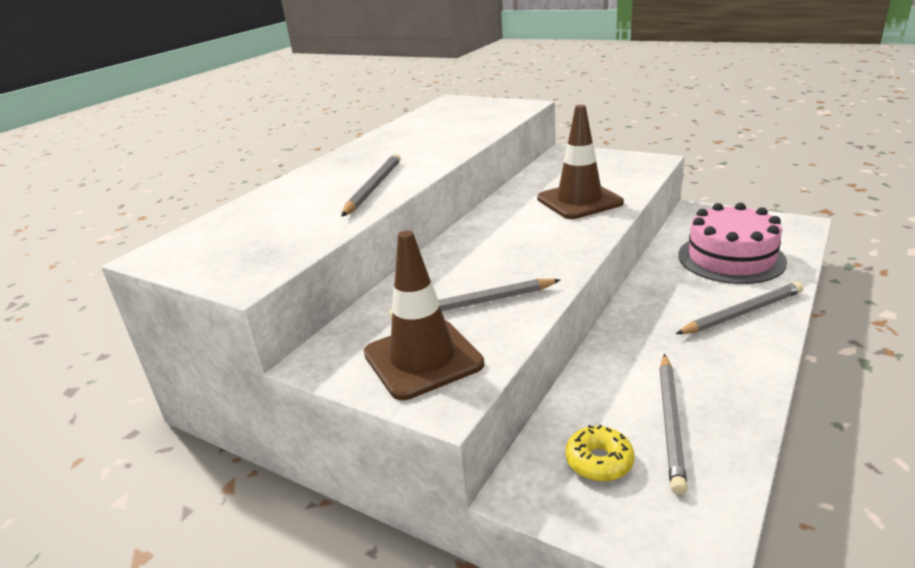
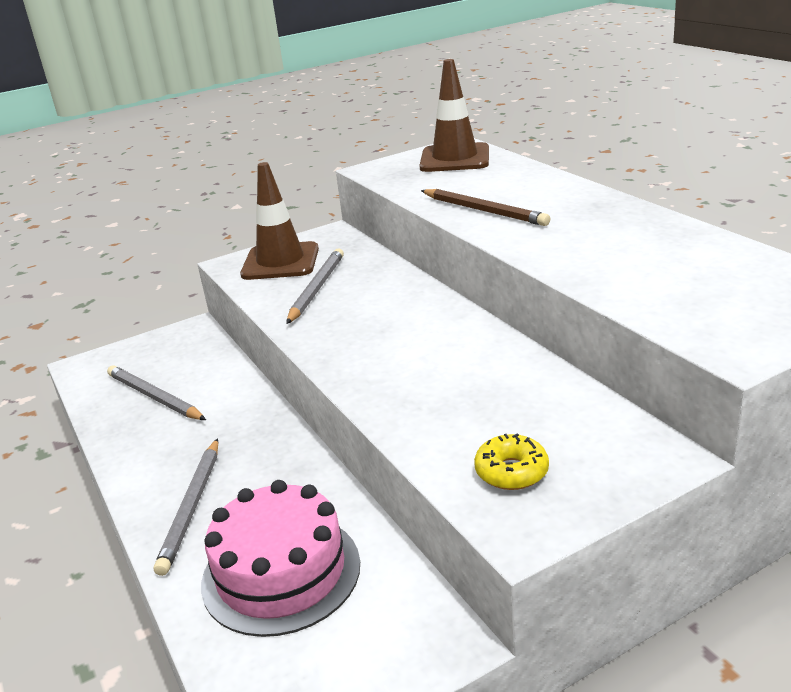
camera: 120 degrees right, 0 degrees up
grey pencil [341,154,401,217] -> brown pencil [421,189,550,226]
brown traffic cone [537,105,624,219] -> brown traffic cone moved to [419,59,489,172]
yellow donut [565,425,634,482] -> yellow donut moved to [474,433,549,490]

